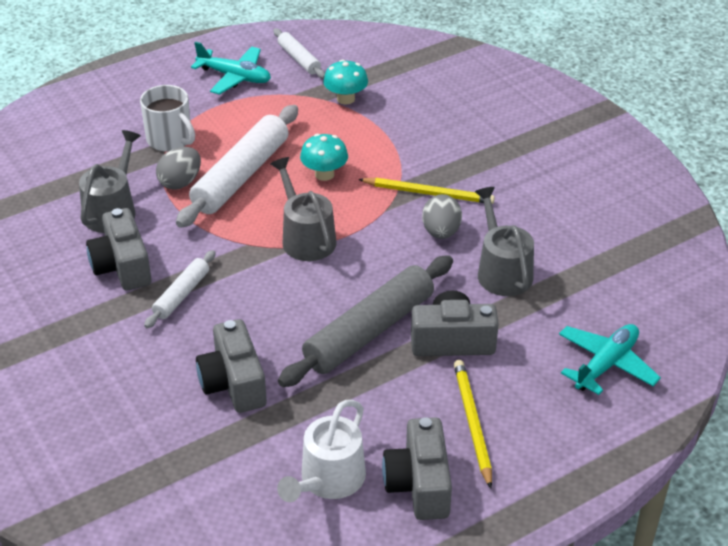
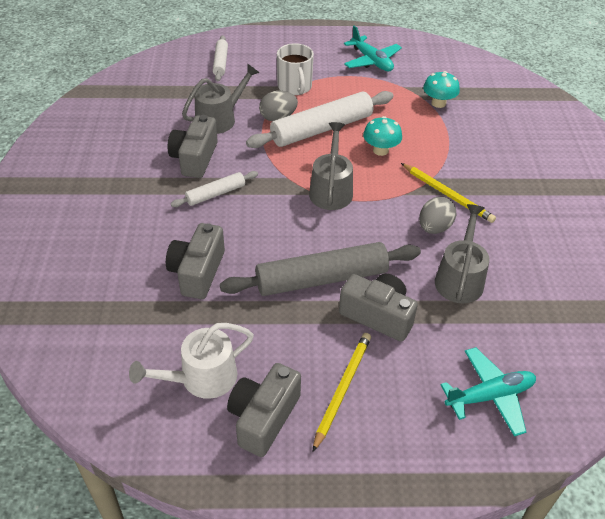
camera: 30 degrees right, 5 degrees up
white rolling pin [273,29,325,79] -> white rolling pin moved to [213,35,228,81]

